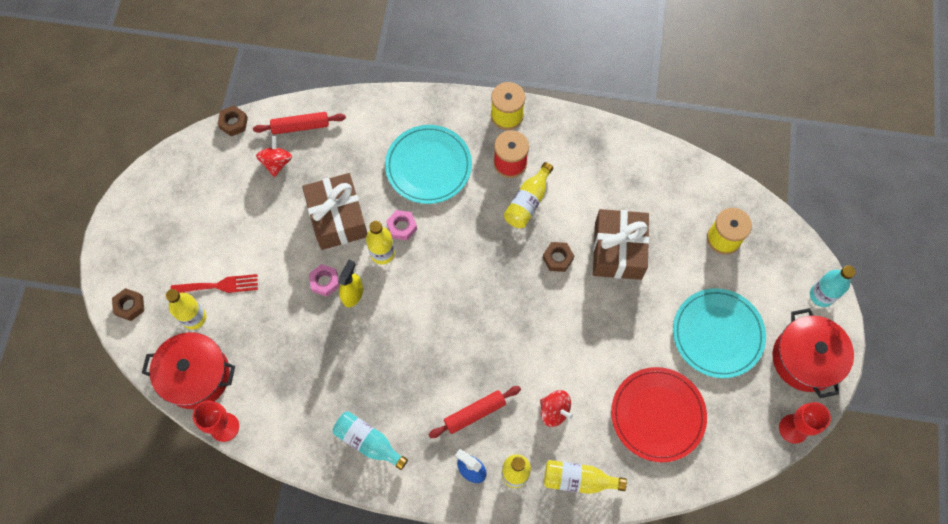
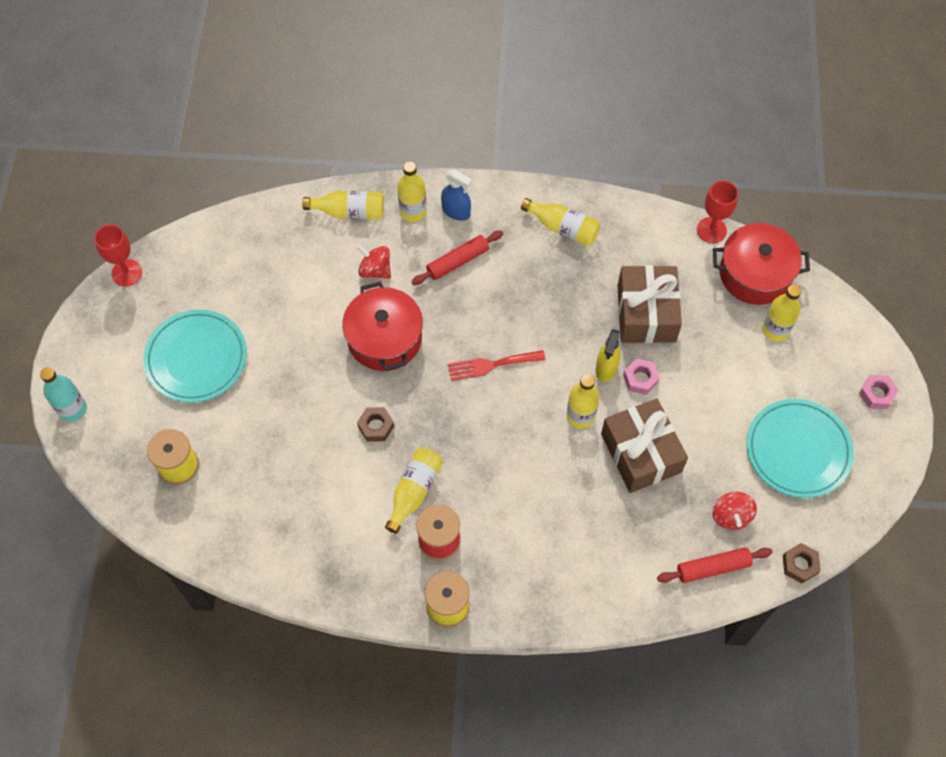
camera: 175 degrees right, 5 degrees down
brown nut [112,288,144,321] -> none
red fork [171,274,258,293] -> red fork moved to [448,350,545,381]
turquoise bottle [333,411,408,470] -> yellow bottle [521,198,600,246]
turquoise plate [385,125,472,204] -> turquoise plate moved to [747,399,854,498]
pink nut [386,210,417,241] -> pink nut moved to [859,375,899,409]
brown gift [593,209,649,280] -> brown gift moved to [617,265,682,343]
red plate [611,367,707,462] -> none
red pot [773,308,854,398] -> red pot moved to [342,282,423,371]

